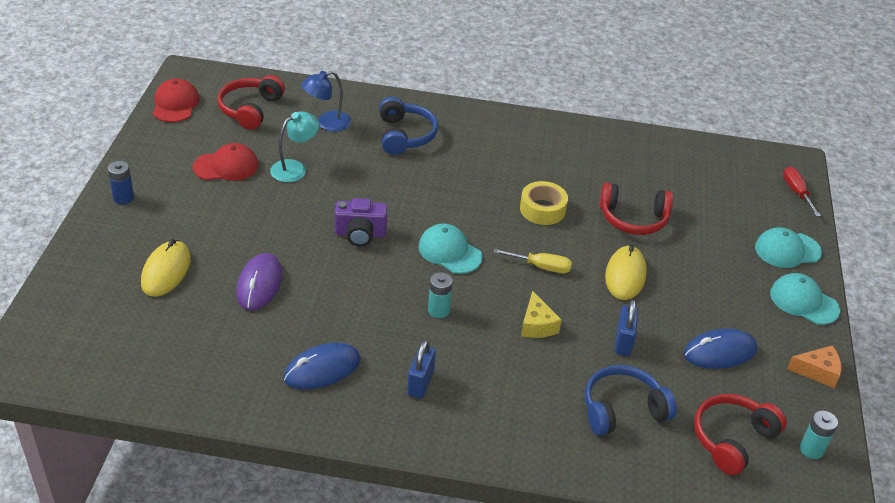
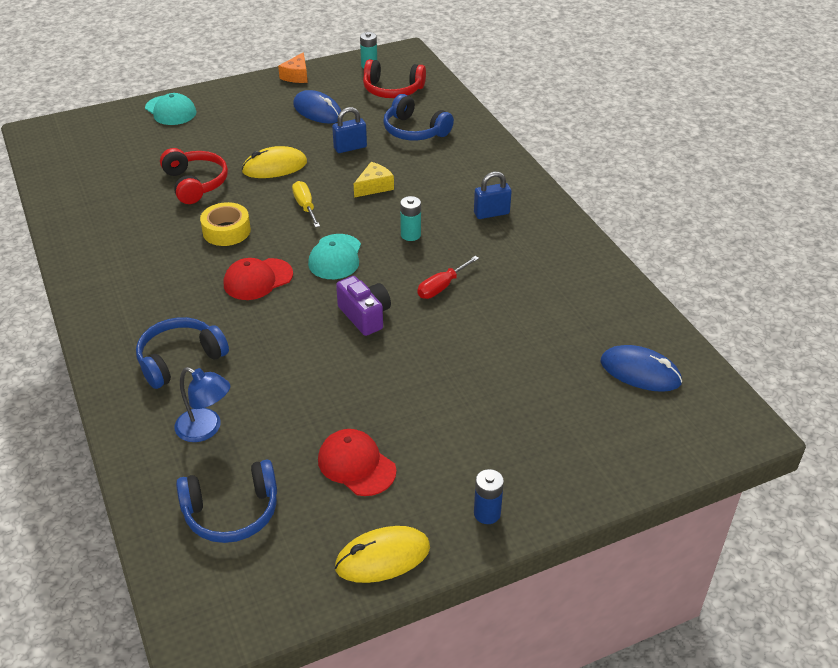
camera: 120 degrees left, 0 degrees up
yellow mouse [141,239,191,297] -> yellow mouse moved to [335,526,430,583]
red cap [153,79,199,122] -> red cap moved to [224,258,293,300]
red headphones [217,75,285,130] -> blue headphones [176,460,277,543]
purple mouse [236,253,283,310] -> none
turquoise lamp [270,111,319,182] -> none
blue mouse [283,343,361,390] -> blue mouse moved to [600,345,682,392]
turquoise cap [770,273,840,325] -> none
red screwdriver [783,166,821,217] -> red screwdriver moved to [418,256,479,299]
orange cheese [787,345,842,388] -> orange cheese turned 135 degrees counterclockwise [278,52,308,83]

